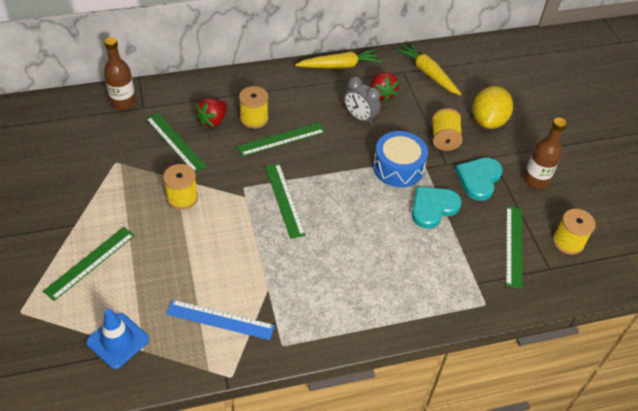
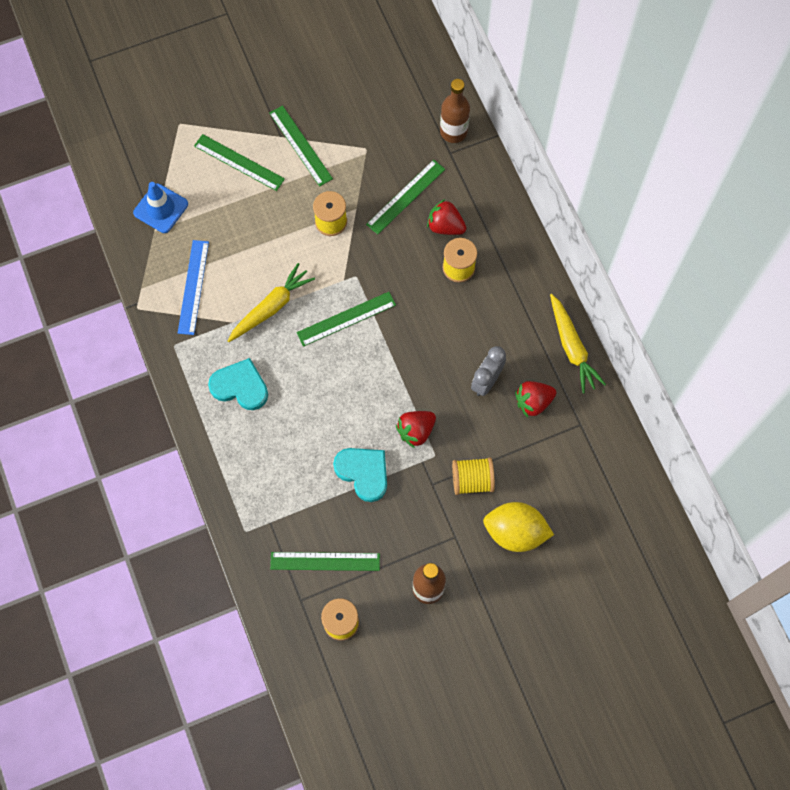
camera: 85 degrees right, 20 degrees up
green ruler [237,122,325,156] -> green ruler moved to [269,105,333,187]
blue drum [373,131,428,187] -> red strawberry [396,411,436,448]
yellow carrot [396,42,461,95] -> yellow carrot moved to [228,263,315,342]
turquoise heart [455,158,503,201] -> turquoise heart moved to [208,358,268,410]

